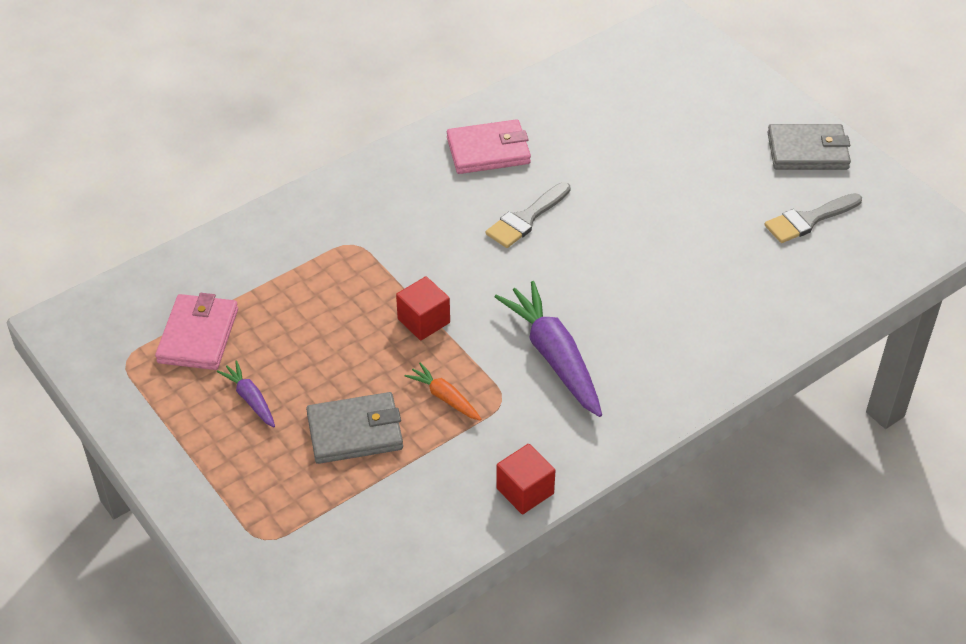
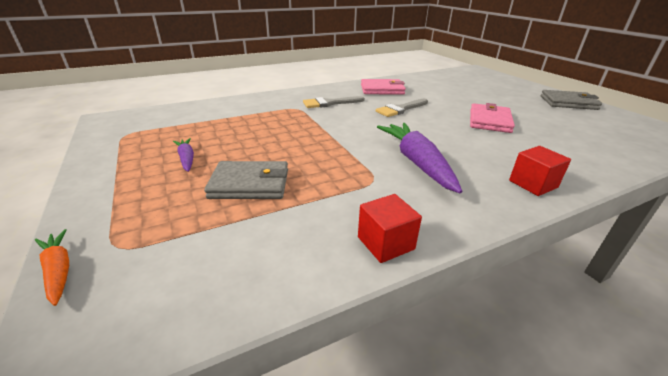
camera: 10 degrees right, 15 degrees down
pink wallet [155,293,238,370] -> pink wallet moved to [470,103,515,133]
red cube [396,276,450,340] -> red cube moved to [509,146,571,196]
orange carrot [404,362,482,421] -> orange carrot moved to [35,229,69,306]
grey brush [764,193,862,243] -> grey brush moved to [303,96,365,108]

